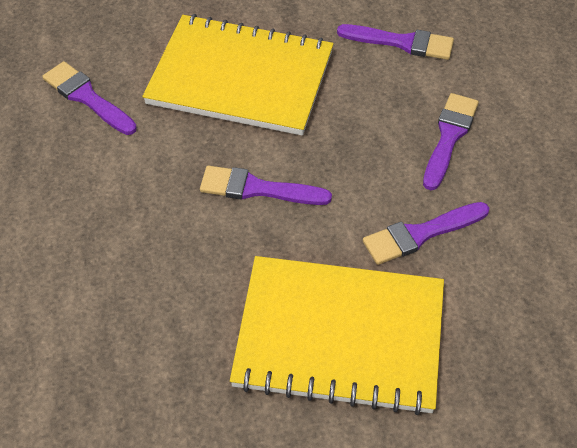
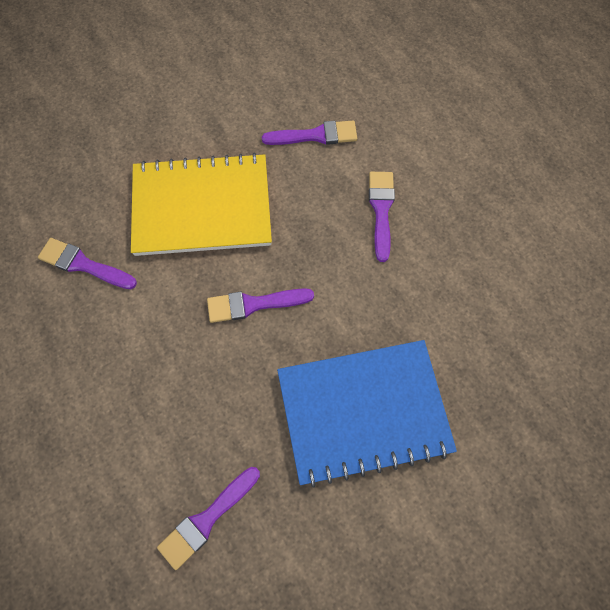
camera: 20 degrees left, 15 degrees up
yellow notebook [230,256,444,415] -> blue notebook [277,340,457,487]
purple brush [363,202,489,265] -> purple brush moved to [157,467,260,570]

